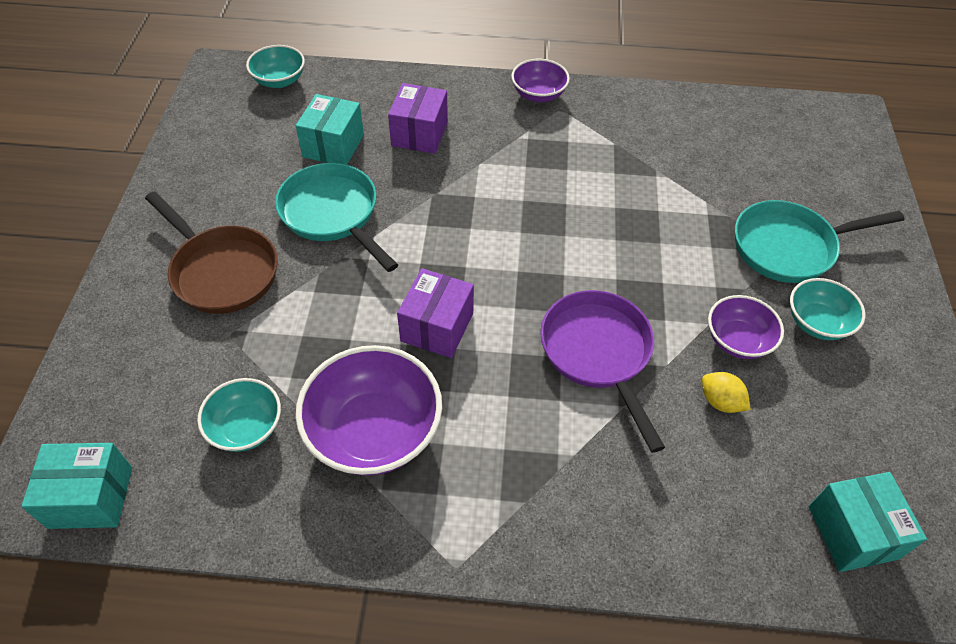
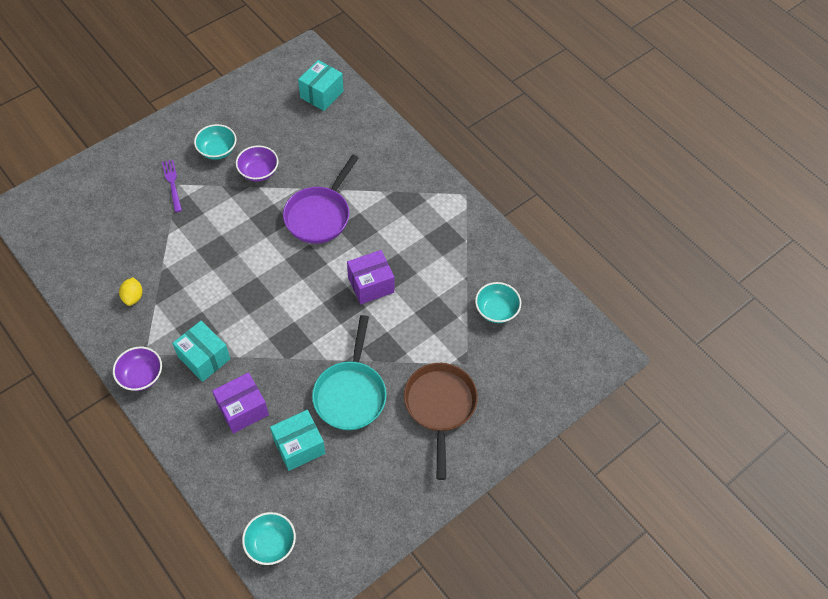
camera: 135 degrees left, 5 degrees up
turquoise box [21,443,132,529] -> turquoise box moved to [172,321,230,382]
purple bowl [296,345,442,476] -> none
yellow lemon [702,372,751,413] -> yellow lemon moved to [119,277,143,306]
turquoise pan [735,200,904,283] -> purple fork [162,160,182,212]

